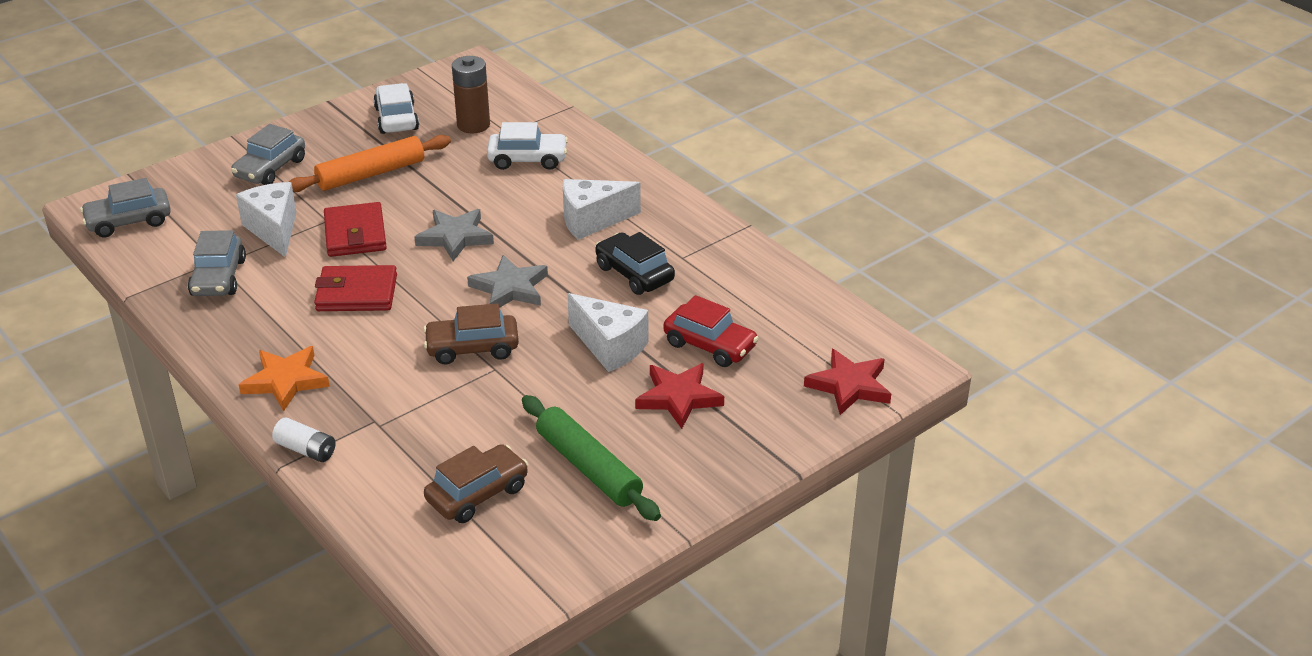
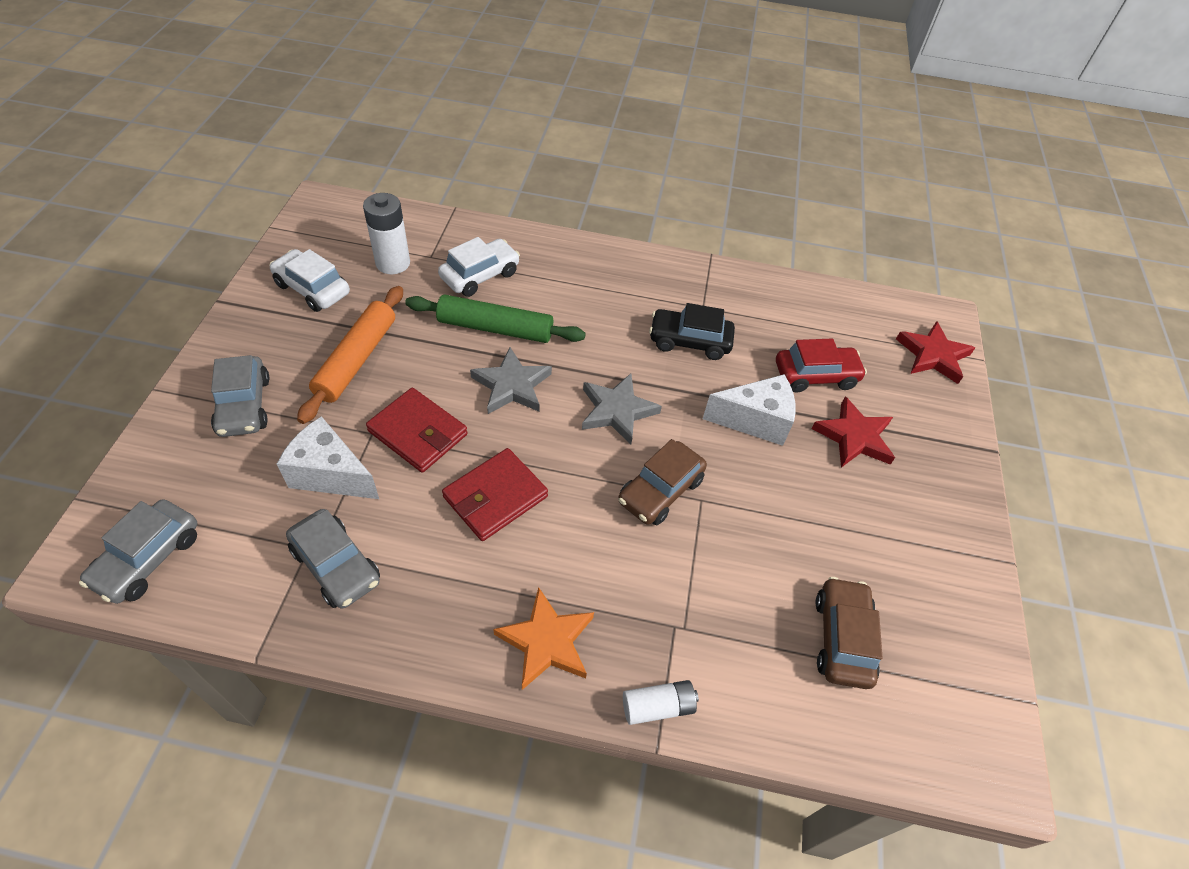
camera: 45 degrees left, 15 degrees up
brown battery [452,56,490,134] -> white battery [363,193,410,274]
green rolling pin [522,395,661,521] -> green rolling pin moved to [405,294,586,343]
white cheese [563,179,641,240] -> none

